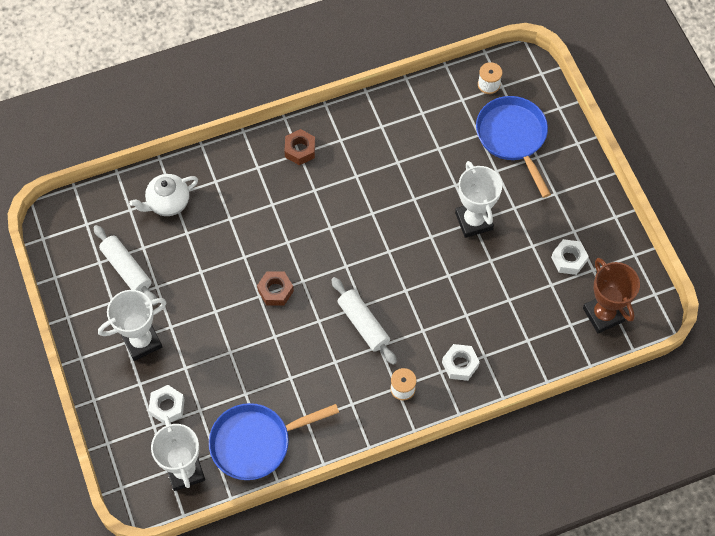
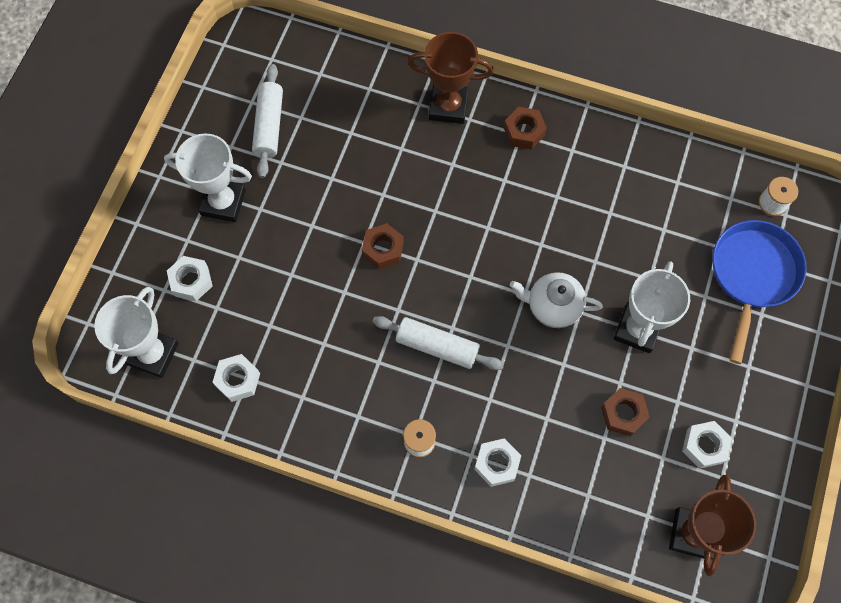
camera: 40 degrees right, 5 degrees up
white teapot [129,174,198,216] -> white teapot moved to [510,272,603,328]
blue pan [209,403,339,480] -> white nut [212,354,260,402]
white rolling pin [331,277,397,365] -> white rolling pin turned 75 degrees counterclockwise [373,316,504,370]
none -> brown trophy [408,32,494,124]
none -> brown nut [601,388,650,436]

